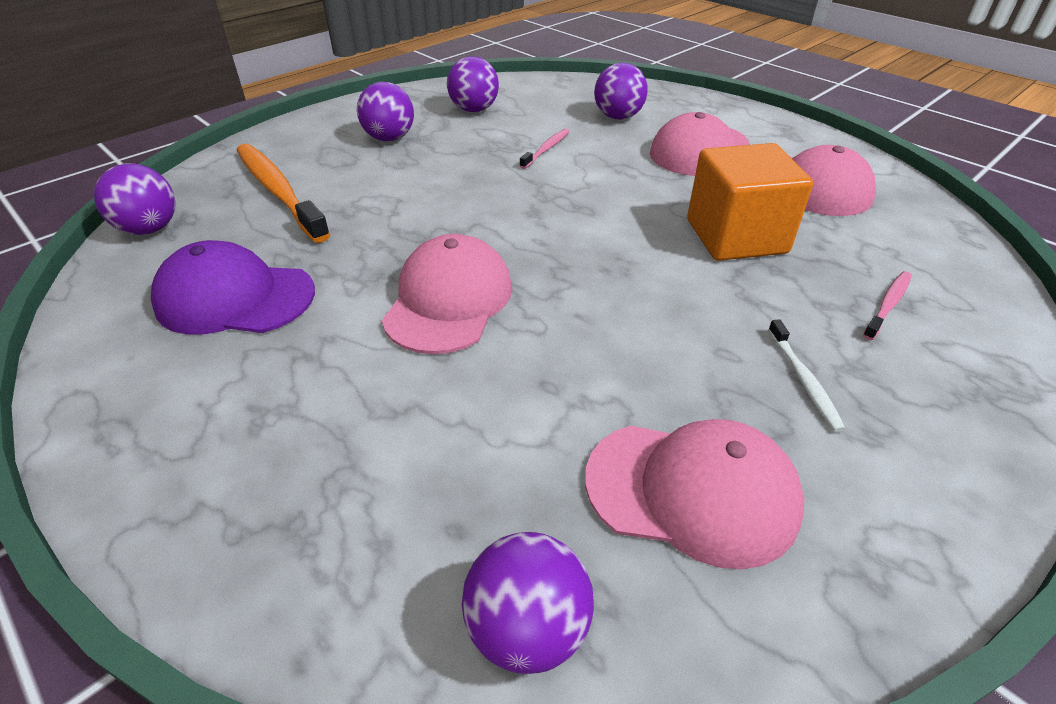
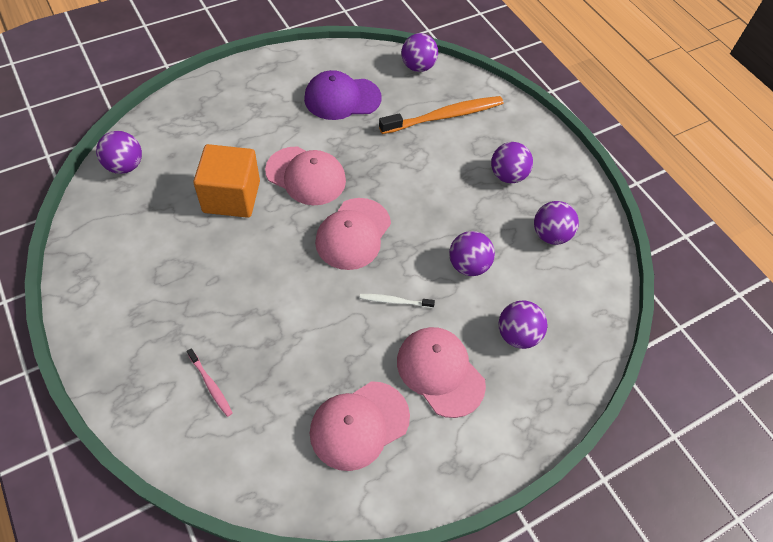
camera: 100 degrees right, 15 degrees up
purple cap [151,240,315,335] -> purple cap turned 120 degrees counterclockwise [304,70,381,120]
pink toothbrush [520,129,570,169] -> purple ball [449,231,495,276]
pink cap [585,419,804,569] -> pink cap moved to [315,198,391,270]
orange cube [687,143,813,261] -> orange cube moved to [193,144,260,218]
white toothbrush [768,319,845,432] -> white toothbrush moved to [359,294,435,308]

